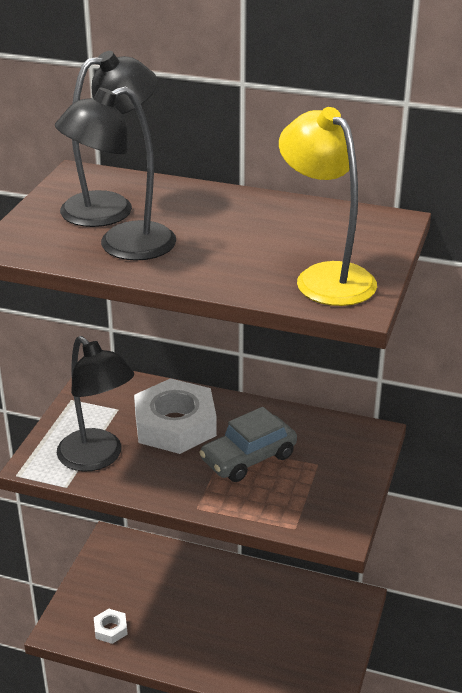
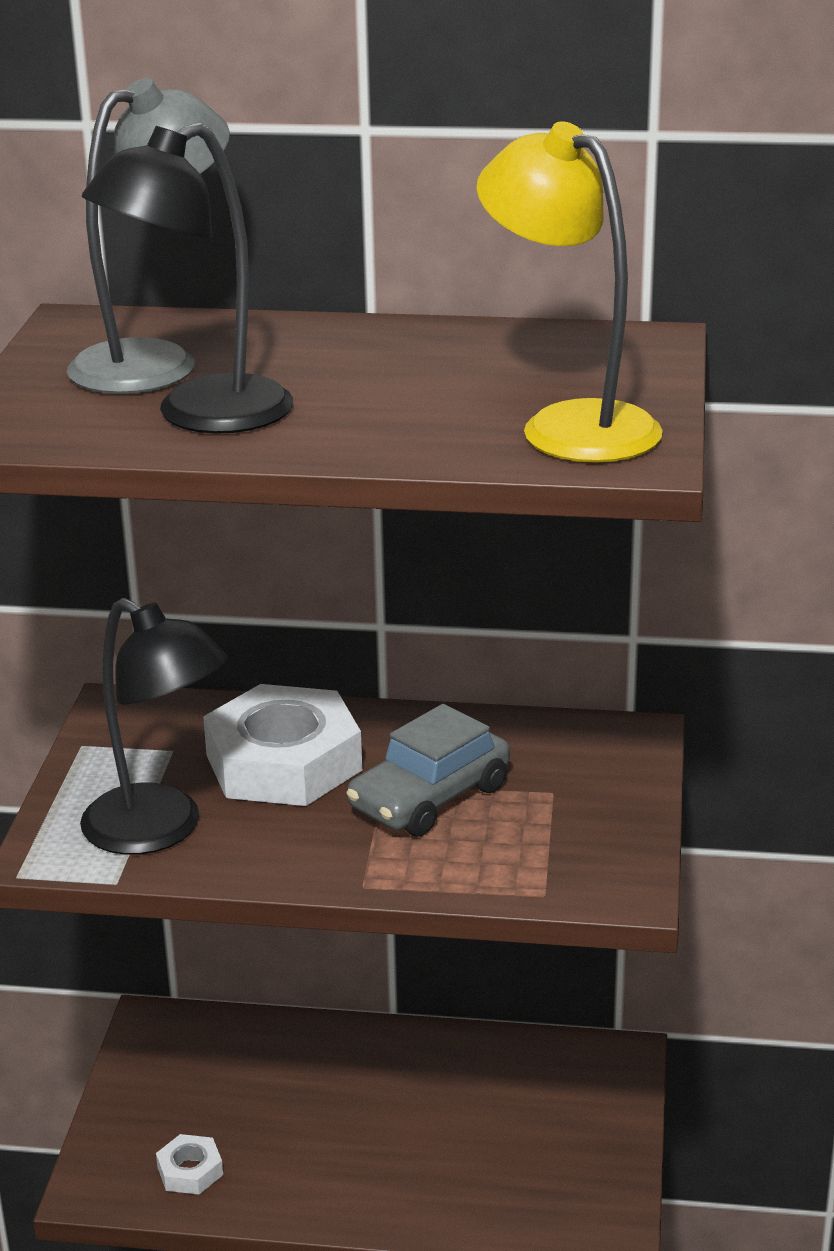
camera: 10 degrees left, 5 degrees down
black lamp [60,51,157,227] -> grey lamp [67,78,230,394]

